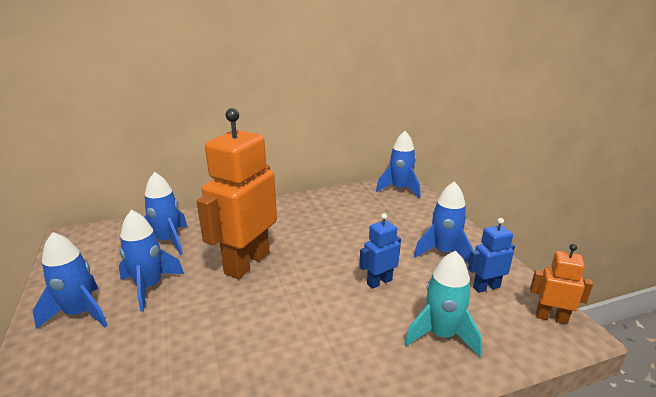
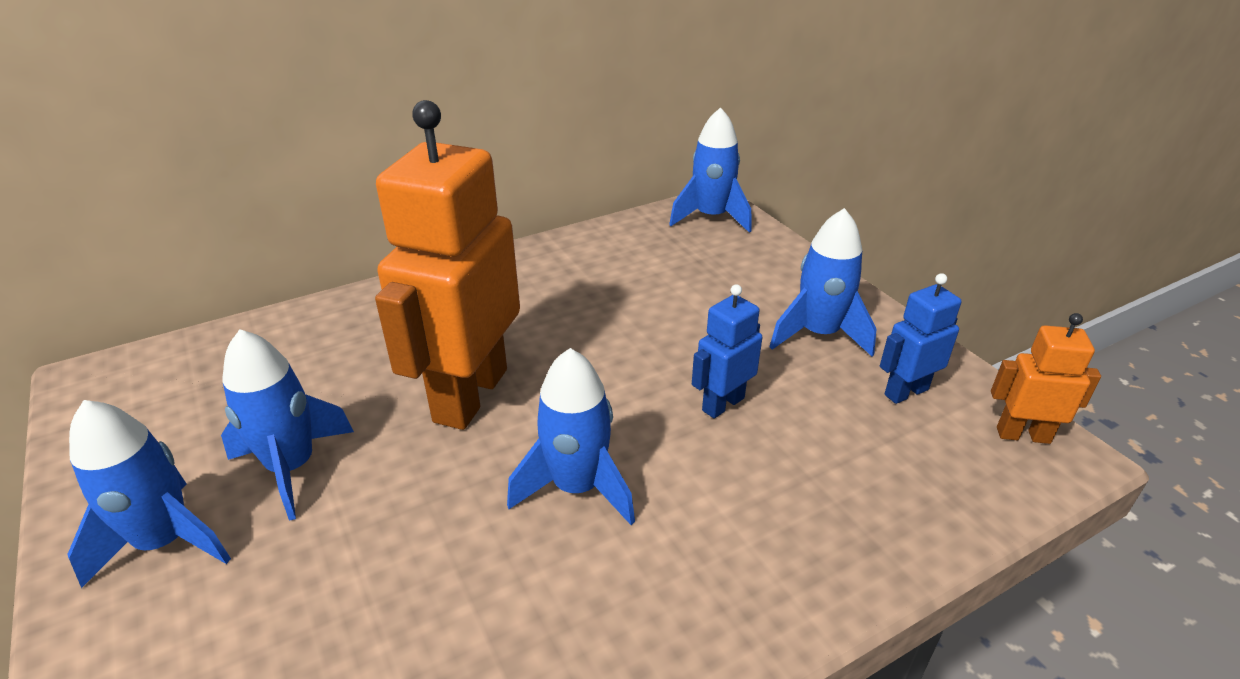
camera: 10 degrees left, 10 degrees up
blue rocket [144,172,187,255] -> blue rocket moved to [507,348,635,525]
turquoise rocket [404,251,482,357] -> none

